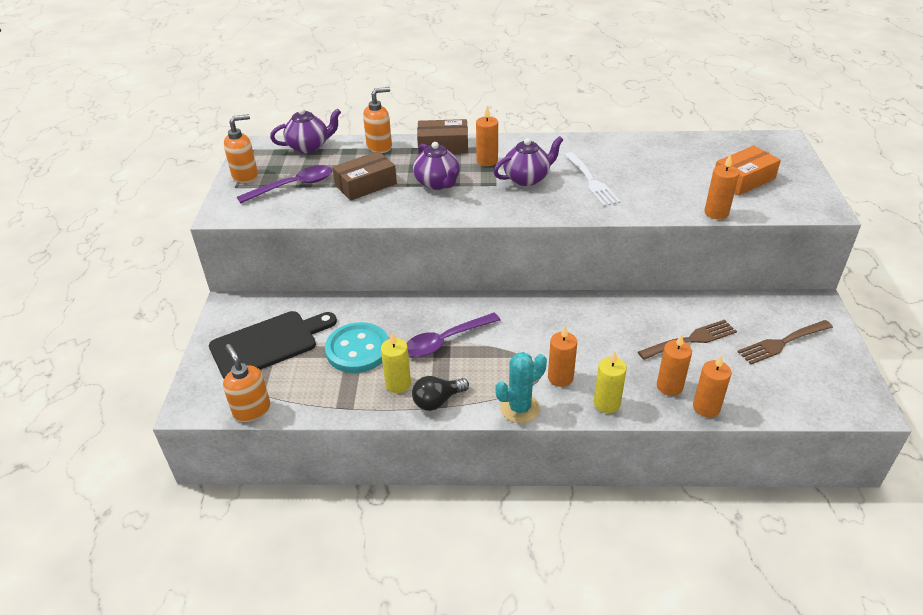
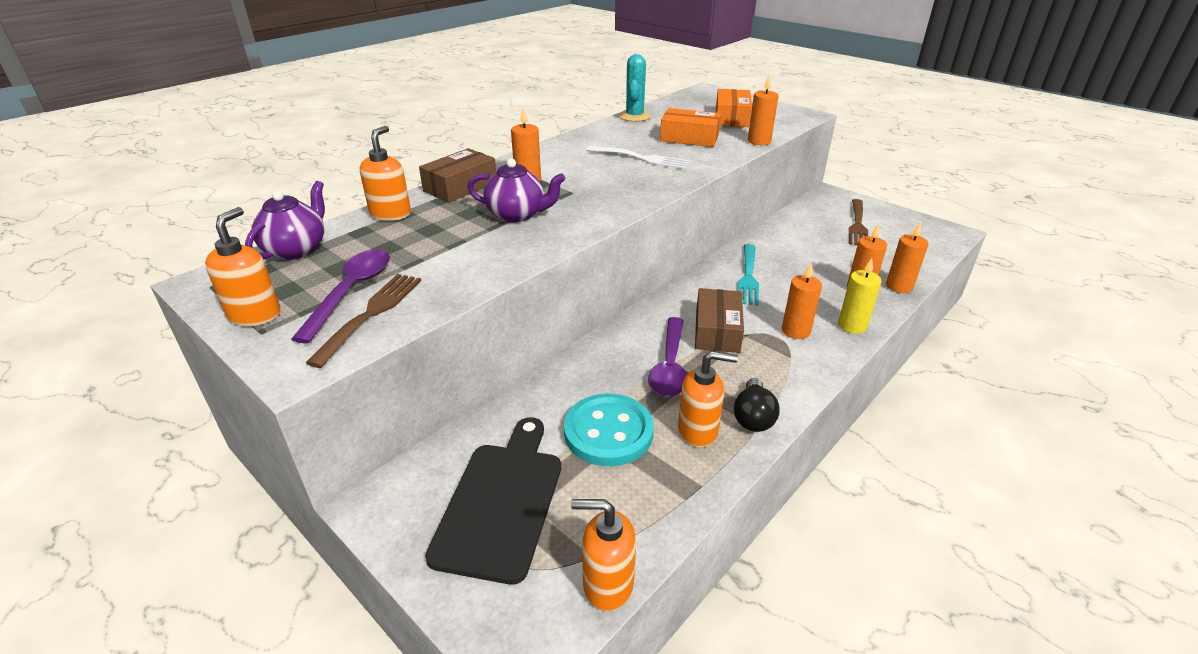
camera: 50 degrees left, 5 degrees down
brown box [332,151,397,201] -> brown box moved to [695,288,744,353]
yellow candle [381,332,411,393] -> orange soap dispenser [678,351,738,448]
purple teapot [494,136,563,186] -> none
turquoise cactus [496,352,547,423] -> turquoise cactus moved to [619,54,650,122]
brown fork [638,320,737,360] -> brown fork moved to [306,274,421,368]
none -> orange box [660,108,721,147]
none -> turquoise fork [737,244,759,306]

